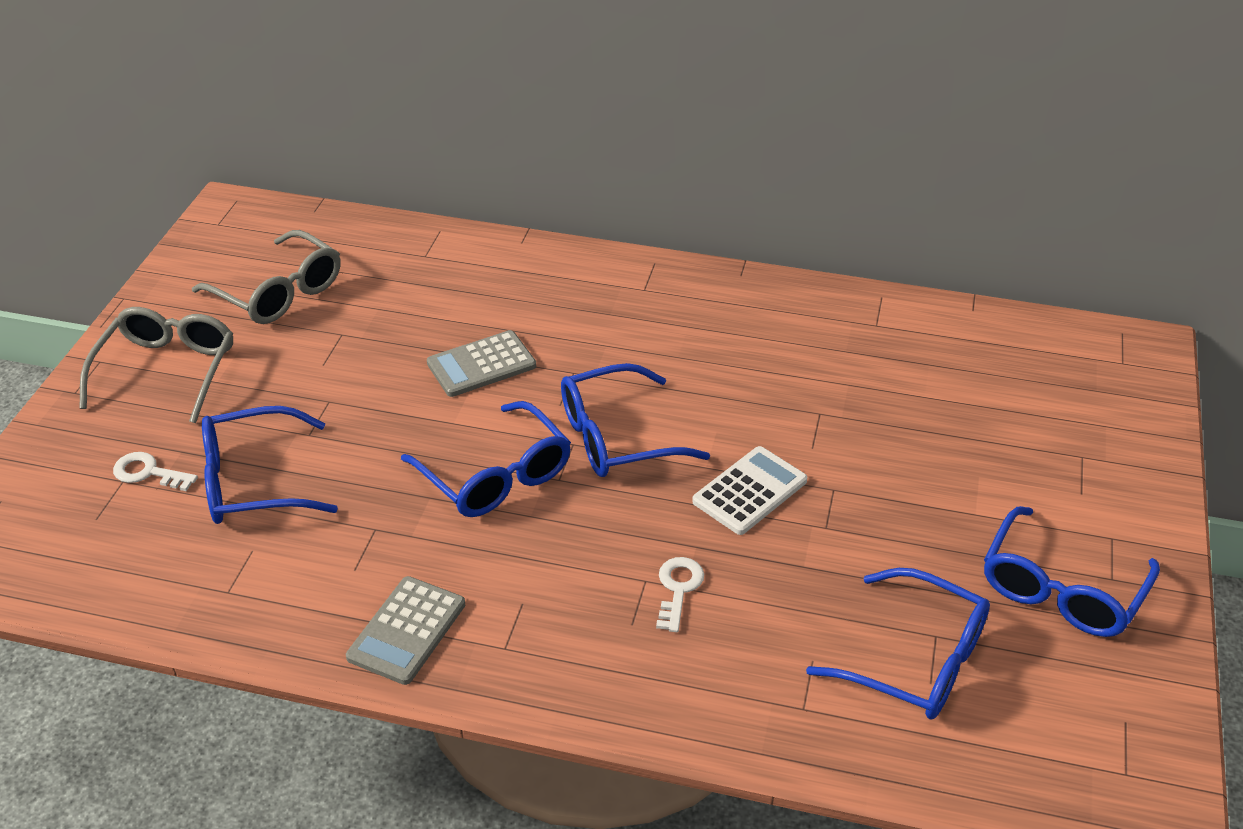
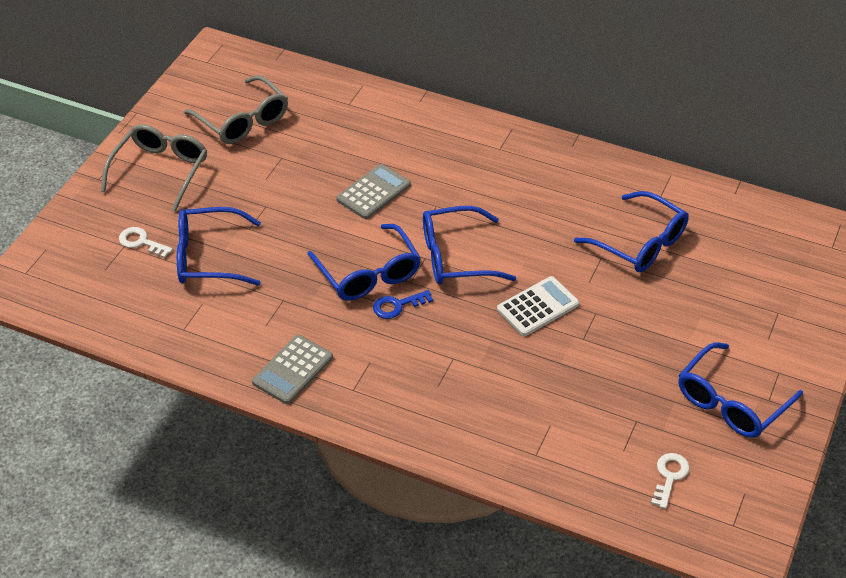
camera: 10 degrees right, 5 degrees up
grey calculator [427,330,536,397] -> grey calculator turned 150 degrees clockwise [336,164,411,219]
white key [656,557,704,632] -> white key moved to [651,453,690,509]
blue glasses [806,568,990,720] -> blue glasses moved to [574,191,689,272]
none -> blue key [373,290,433,319]

